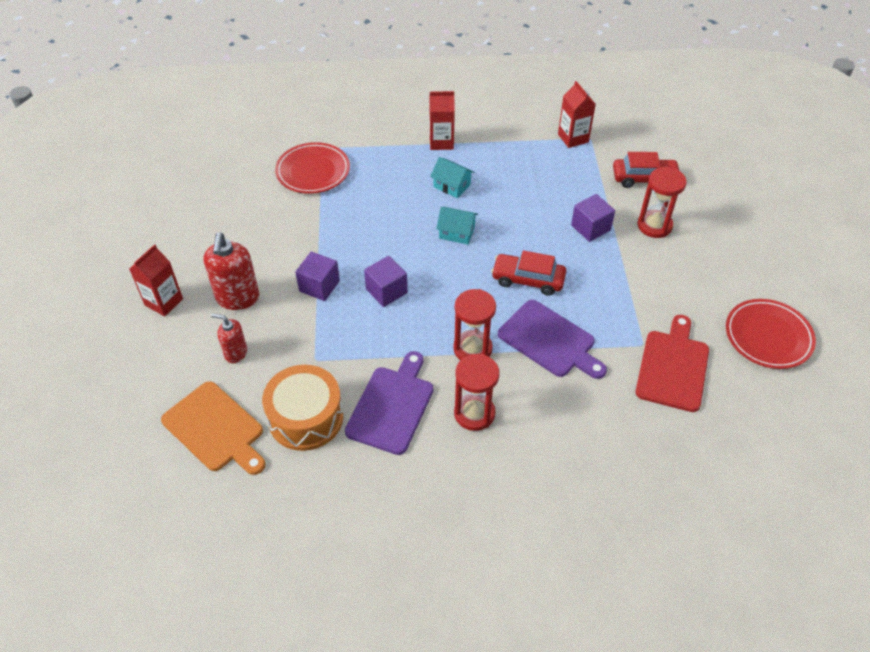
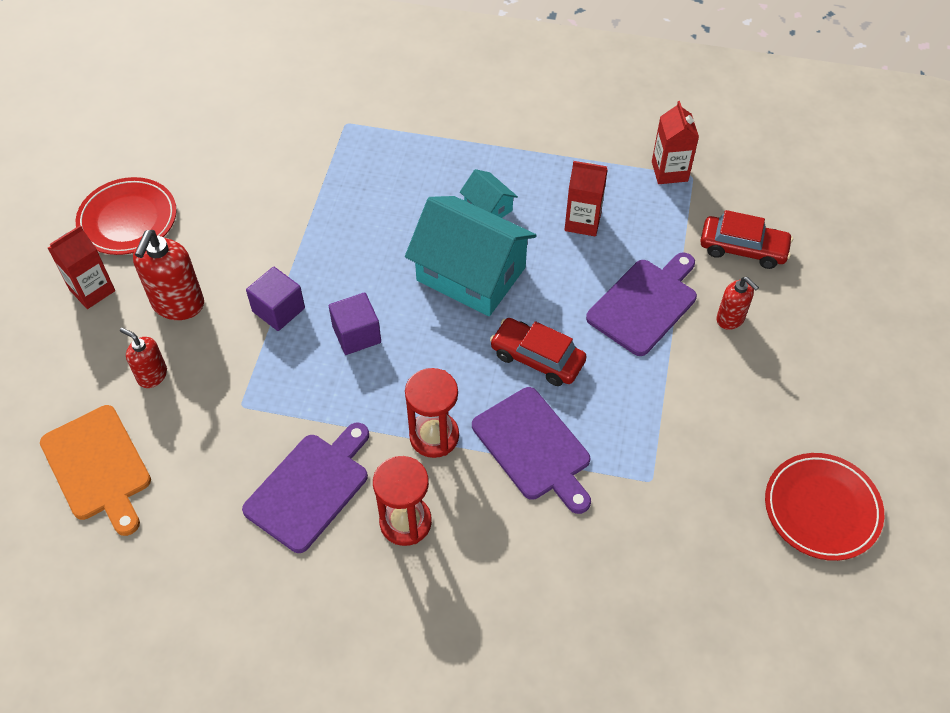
camera: 15 degrees right, 5 degrees up
orange drum [262,365,343,451] -> none
red plate [275,142,350,194] -> red plate moved to [76,177,177,255]
red carton [429,91,455,150] -> red carton moved to [565,161,608,236]
turquoise house [436,207,478,245] -> turquoise house [405,196,537,316], size x2.17
purple cube [571,194,615,242] -> purple cutting board [586,252,697,356]
red cutting board [636,315,709,412] -> none
red hourglass [637,167,687,238] -> red soap dispenser [716,277,759,330]

